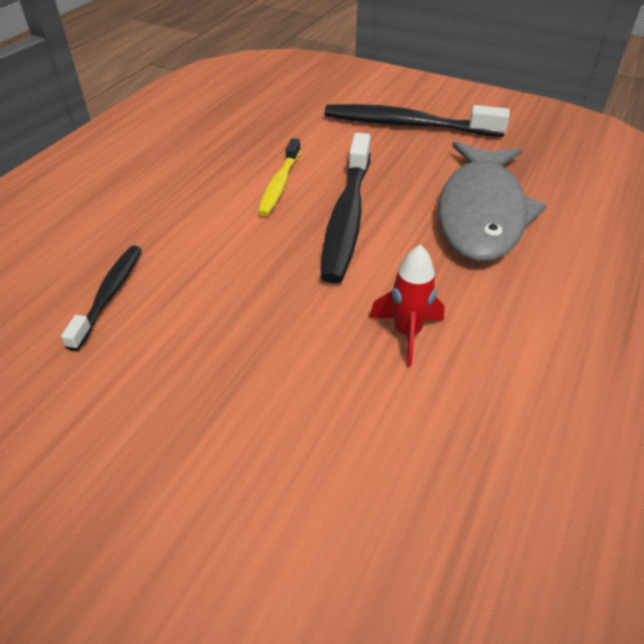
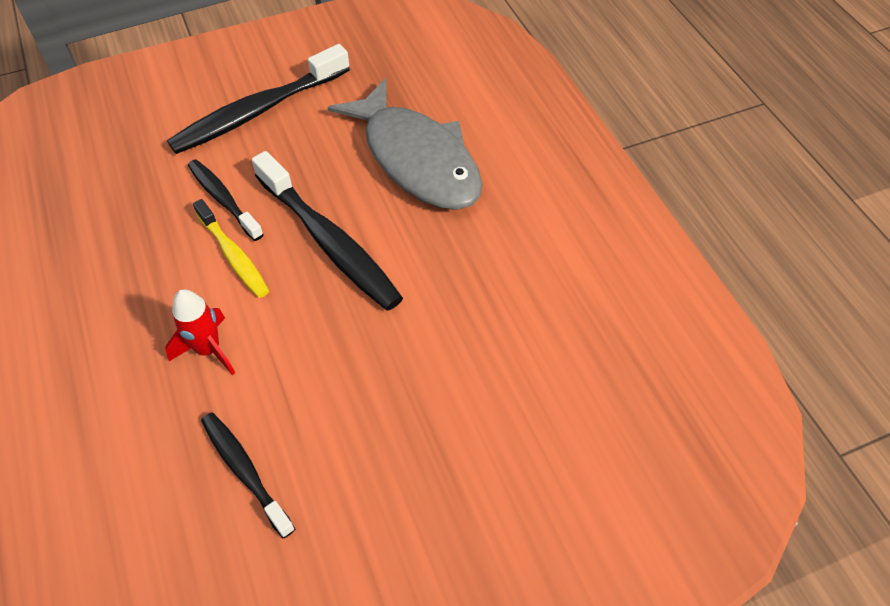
camera: 50 degrees left, 10 degrees up
red rocket [369,245,445,366] -> red rocket moved to [165,289,235,375]
none -> black toothbrush [188,160,264,241]

